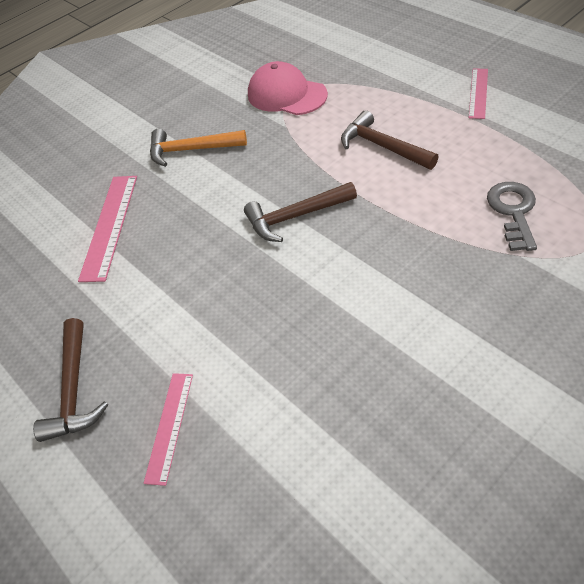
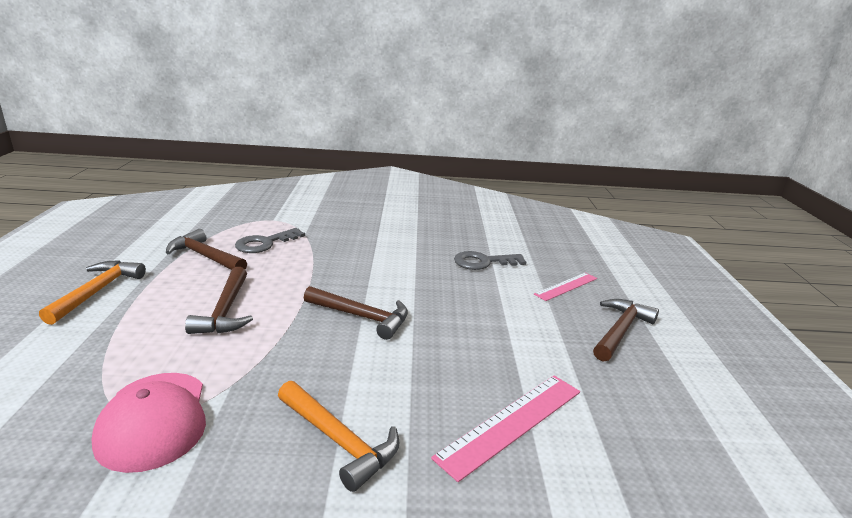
camera: 145 degrees left, 25 degrees down
pink ruler [469,68,488,119] -> orange hammer [39,260,146,325]
none -> brown hammer [166,229,247,270]
none -> grey key [454,251,526,270]

